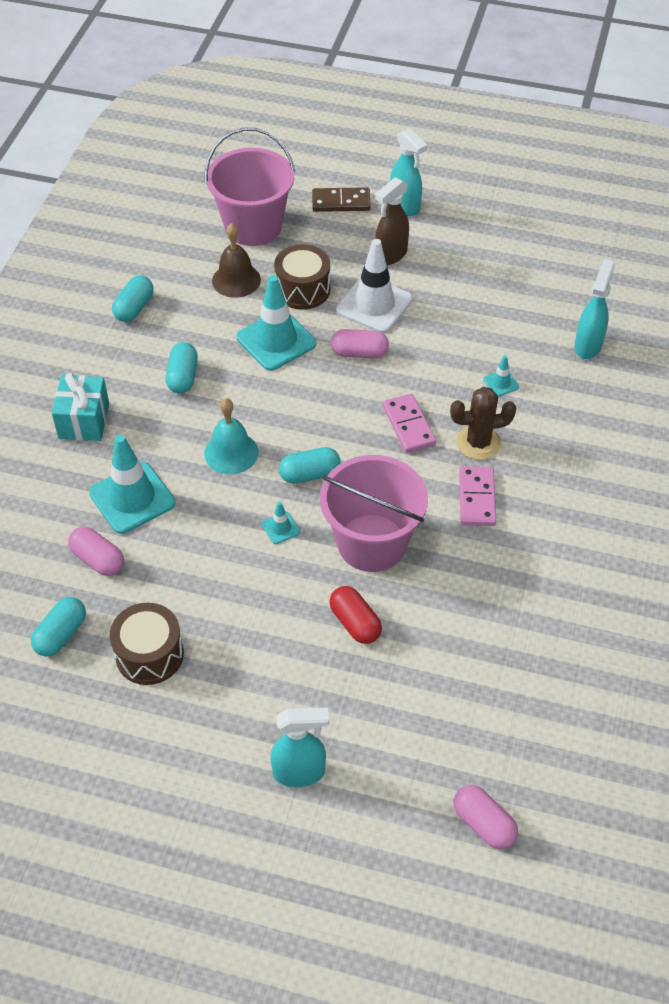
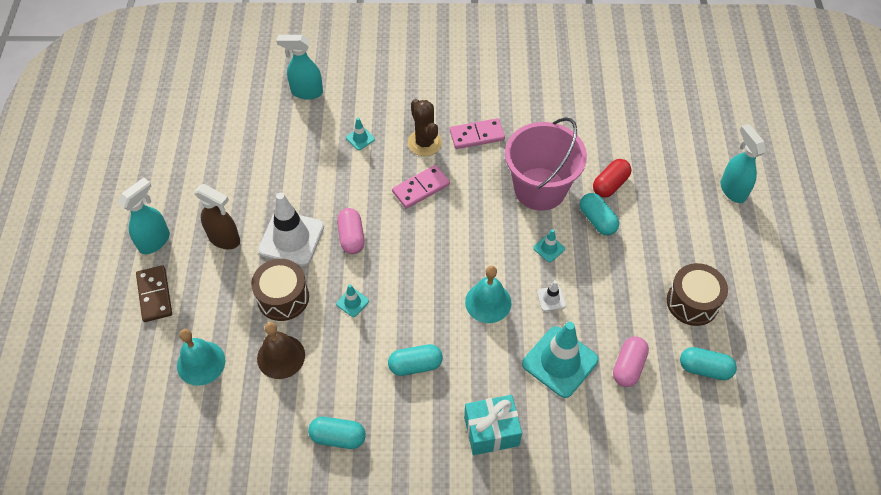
camera: 105 degrees left, 5 degrees up
pink bucket [205,128,295,246] -> turquoise bell [177,329,226,386]
turquoise traffic cone [237,275,316,371] -> turquoise traffic cone [336,284,369,317], size x0.44
turquoise capsule [279,447,341,484] -> turquoise capsule moved to [580,193,619,235]
pink capsule [454,785,518,849] -> none
none -> white traffic cone [537,280,566,311]

